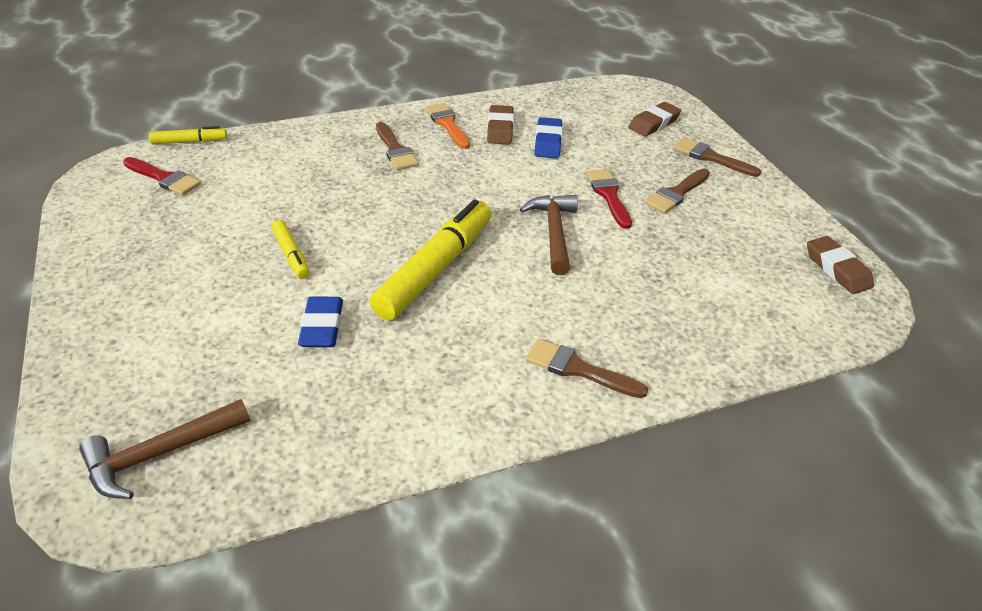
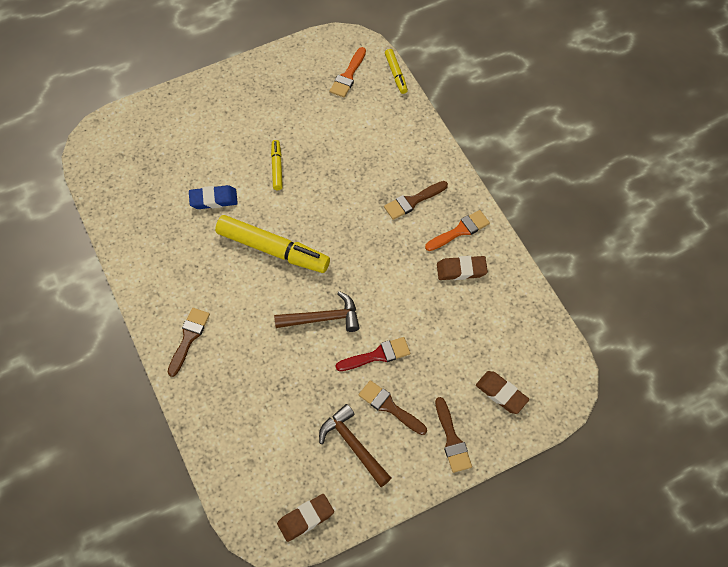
camera: 85 degrees right, 20 degrees up
brown hammer [79,399,250,499] -> brown hammer moved to [319,404,391,487]
red brush [123,157,201,196] -> orange brush [330,47,366,97]
yellow marker [271,220,310,279] -> yellow marker turned 120 degrees clockwise [271,140,283,190]
blue eraser [534,117,563,158] -> none
brown brush [673,138,761,177] -> brown brush turned 135 degrees clockwise [435,397,472,473]

